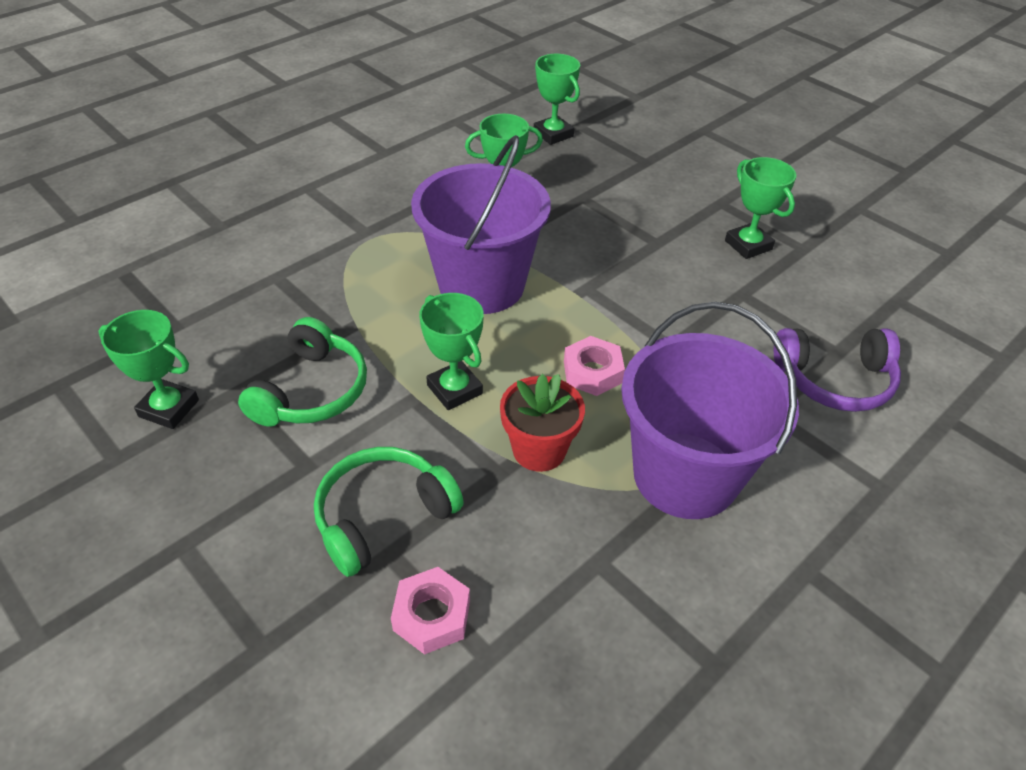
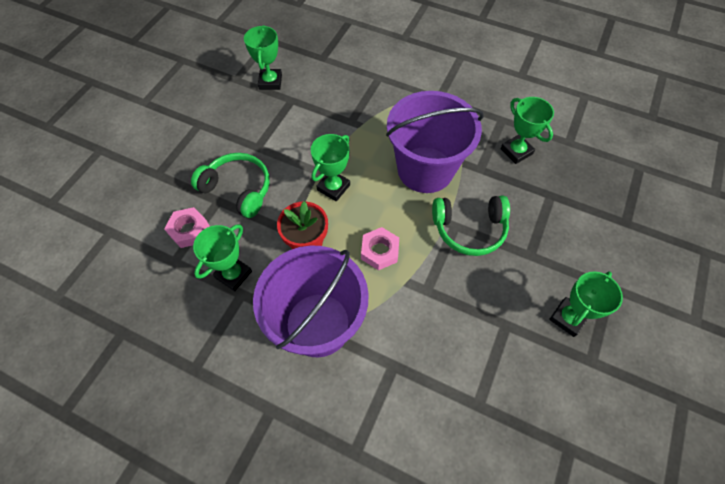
camera: 70 degrees right, 15 degrees up
green headphones [238,317,367,427] -> green headphones moved to [432,196,510,256]
green trophy [534,54,580,145] -> green trophy moved to [193,224,252,291]
purple headphones [774,328,901,412] -> none

